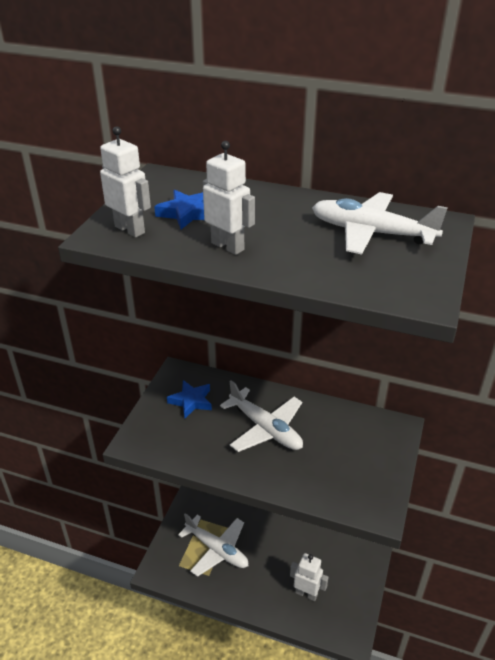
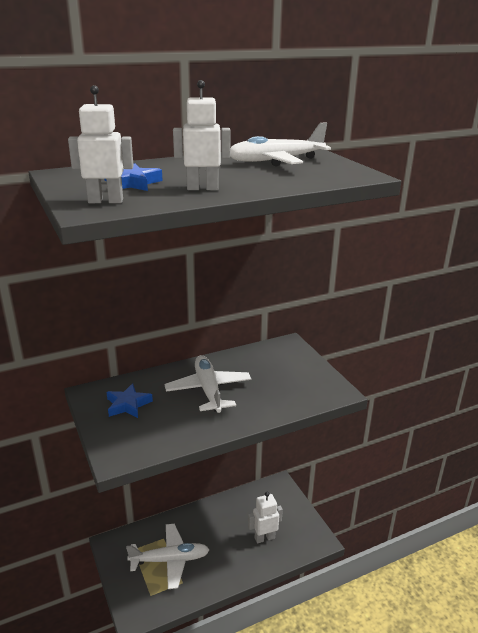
camera: 45 degrees left, 10 degrees down
white plane [220,380,303,452] -> white plane turned 105 degrees counterclockwise [164,355,251,413]

